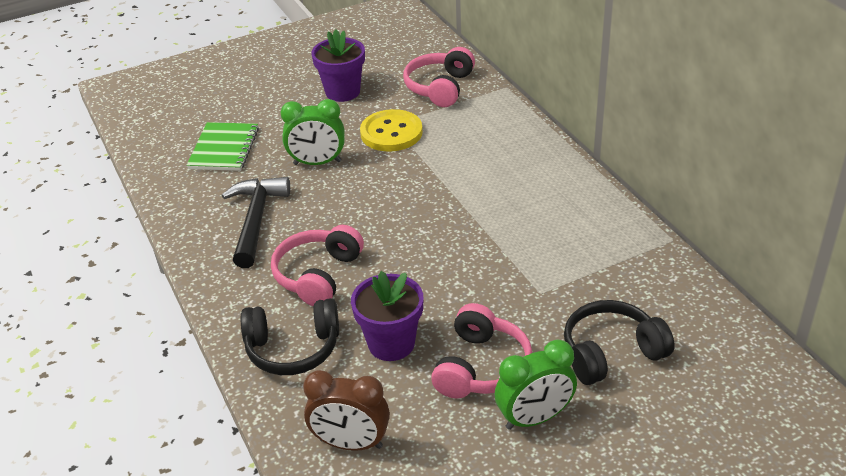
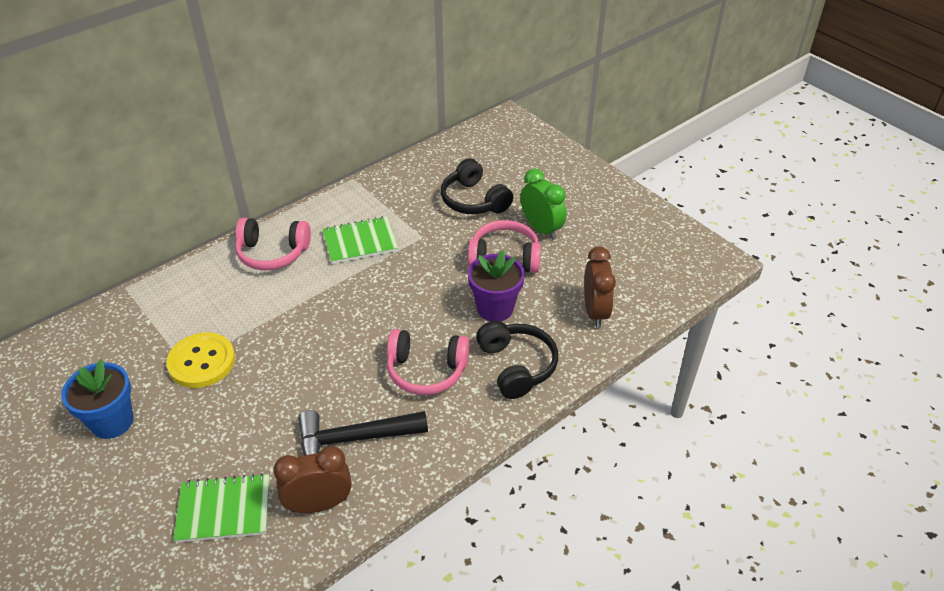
camera: 105 degrees left, 5 degrees up
green clock [281,99,345,165] -> none
purple flower pot [311,30,365,102] -> blue flower pot [61,360,133,439]
pink headphones [403,47,475,107] -> pink headphones moved to [235,218,311,270]
none -> brown clock [273,446,352,513]
none -> green notebook [323,216,398,264]

